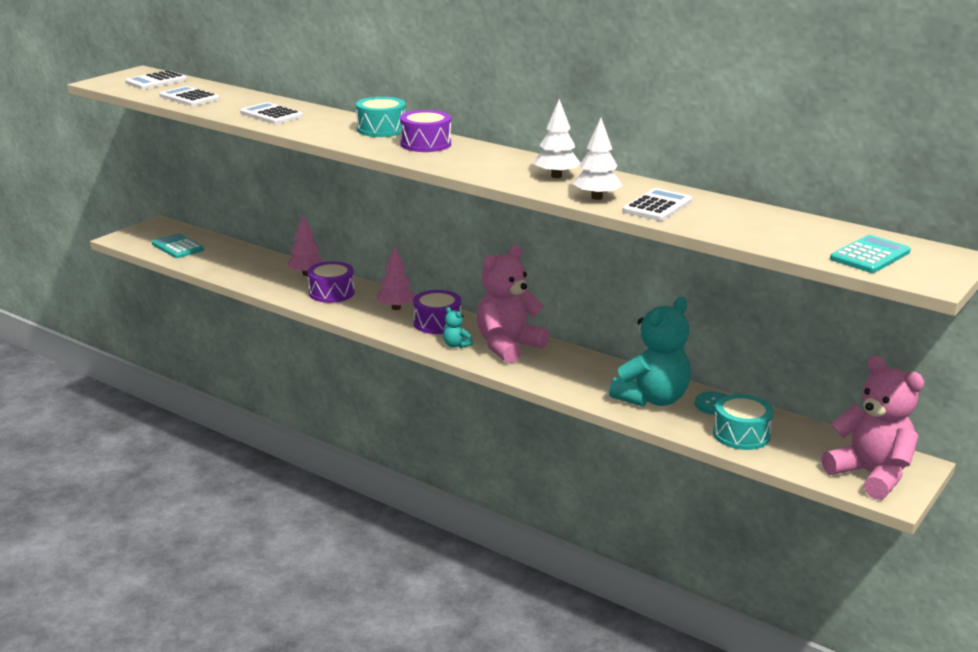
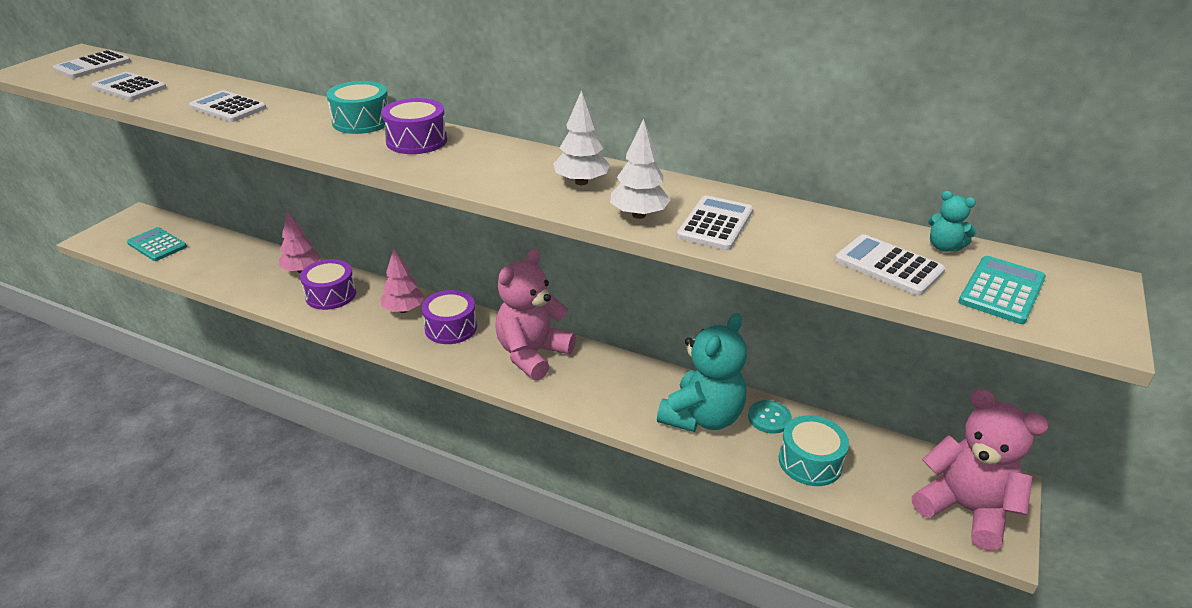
camera: 10 degrees left, 10 degrees up
turquoise teddy bear [443,307,473,348] -> turquoise teddy bear moved to [928,191,977,252]
none -> white calculator [835,234,945,296]

